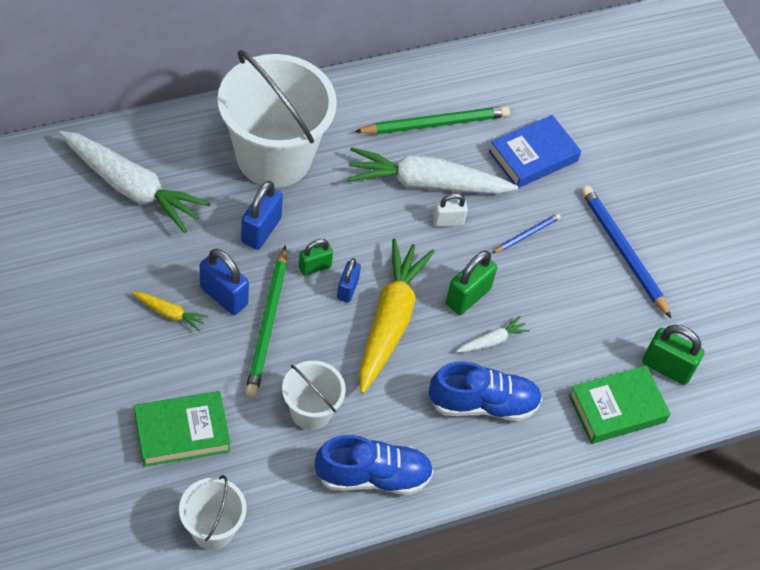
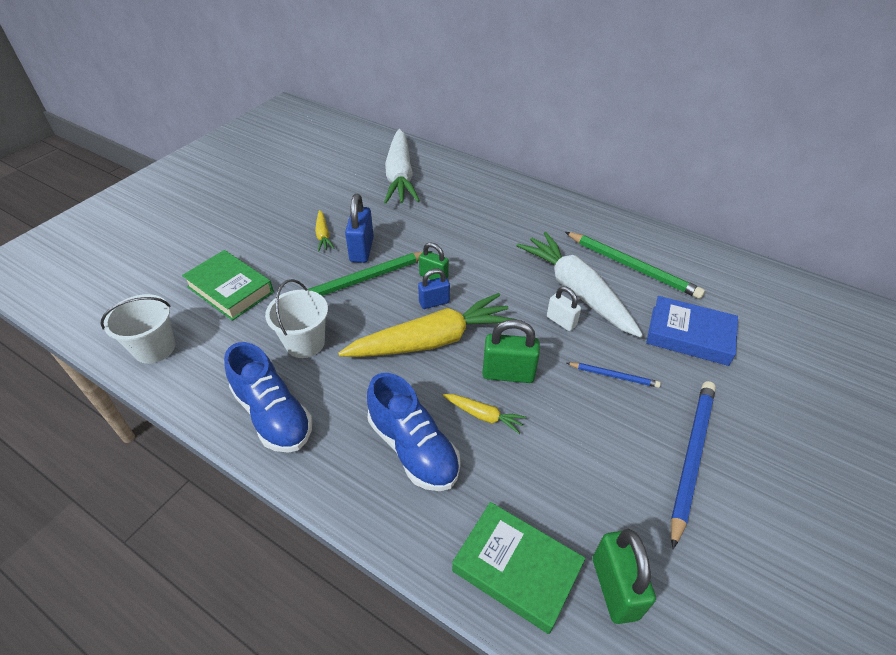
camera: 60 degrees right, 10 degrees down
white bucket [217,50,337,188] -> none
blue padlock [241,181,283,250] -> none
white carrot [456,316,530,353] -> yellow carrot [443,394,527,434]

